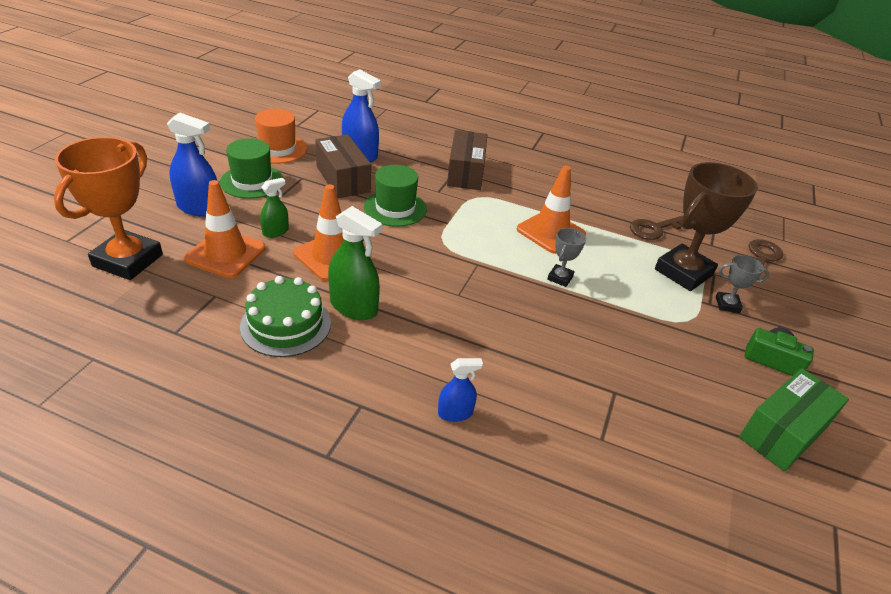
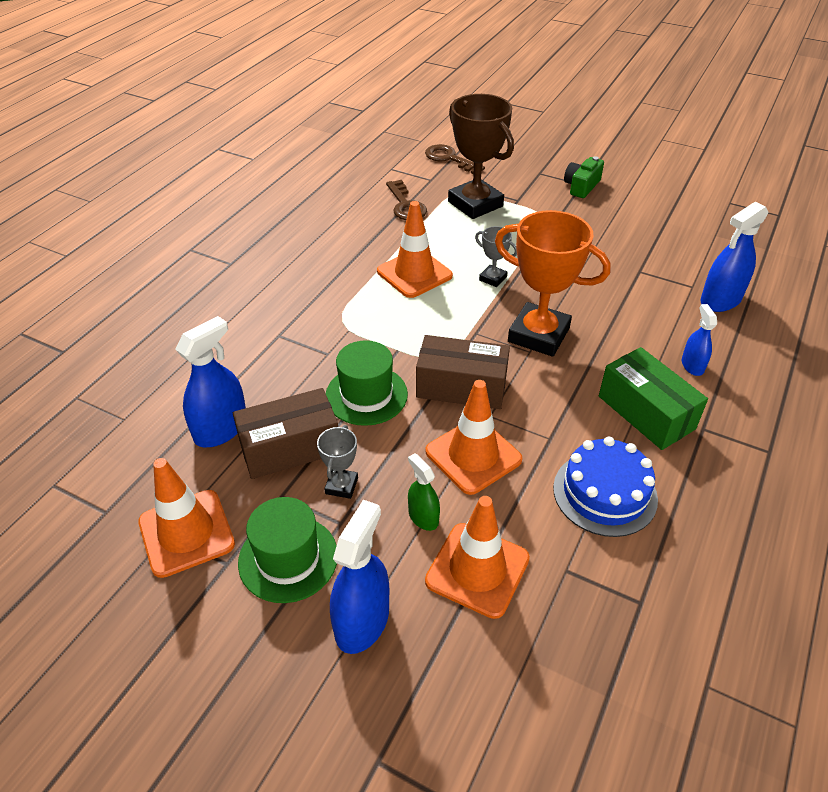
camera: 80 degrees left, 5 degrees up
orange trophy [54,137,163,280] -> orange trophy moved to [495,210,611,357]
green cake [240,276,331,357] -> blue cake [553,437,658,537]
orange hat [255,109,307,164] -> orange traffic cone [138,458,235,578]
green spray bottle [328,206,382,320] -> none
brown box [447,130,487,190] -> brown box moved to [416,335,510,409]
grey trophy [716,255,769,313] -> grey trophy moved to [317,425,358,499]
green box [739,368,849,472] -> green box moved to [599,347,708,450]
none -> blue spray bottle [700,202,769,312]

